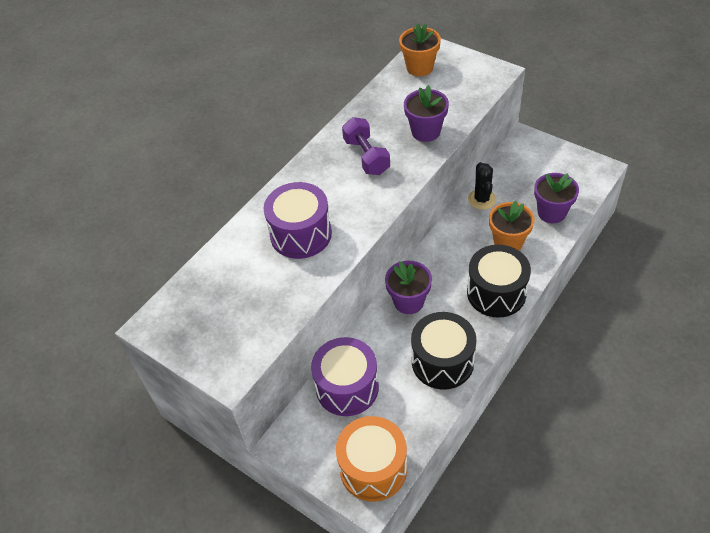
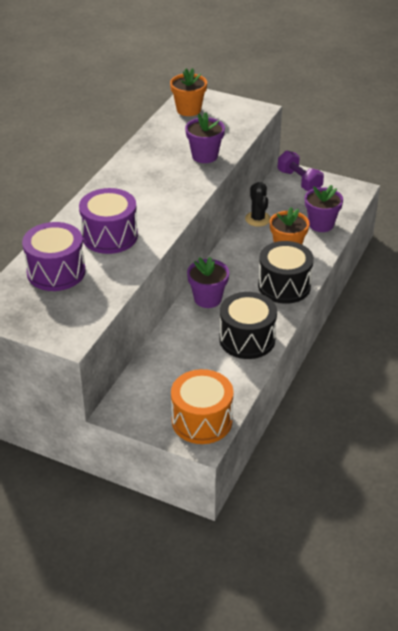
camera: 15 degrees left, 10 degrees down
purple drum [311,337,379,416] -> purple drum moved to [22,222,86,291]
purple dumbbell [342,117,390,175] -> purple dumbbell moved to [278,151,324,191]

